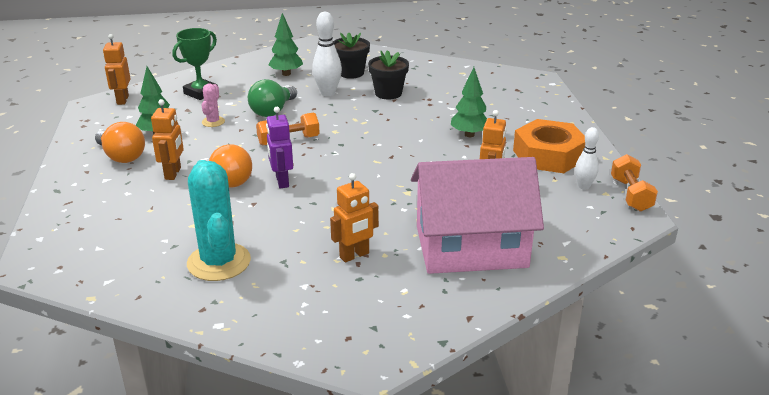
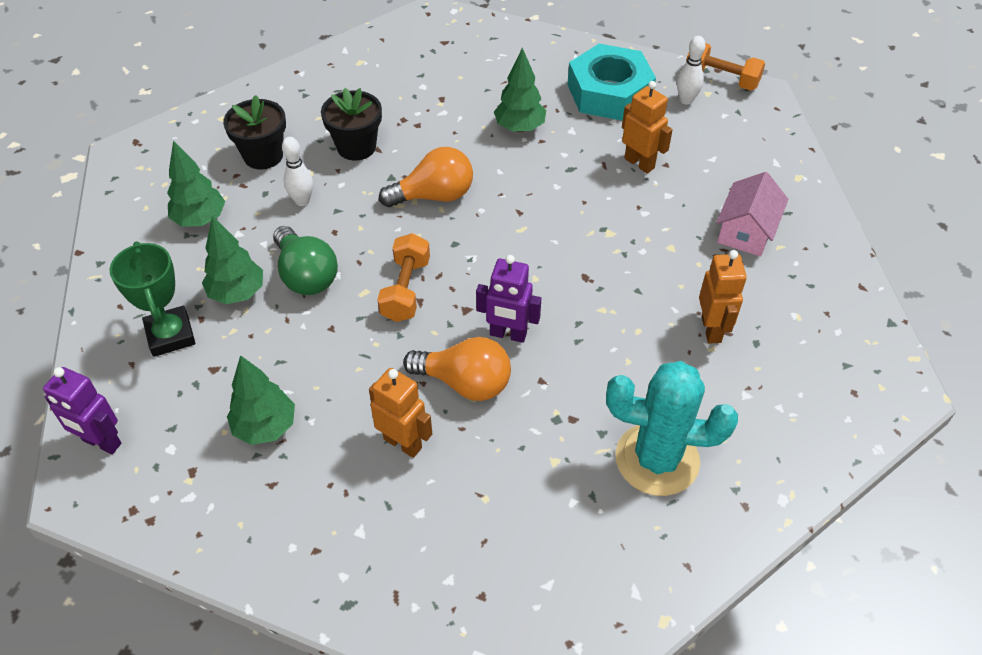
camera: 60 degrees left, 20 degrees up
orange light bulb [95,122,145,163] -> orange light bulb moved to [379,147,473,207]
orange robot [103,34,130,105] -> purple robot [43,367,121,454]
pink cactus [201,83,225,127] -> none
white bowling pin [312,12,342,96] -> white bowling pin [282,137,313,206], size x0.64
pink house [411,157,544,274] -> pink house [716,172,788,257], size x0.48
orange nut [513,119,585,173] -> turquoise nut [567,44,656,121]
none -> green tree [202,216,263,304]

